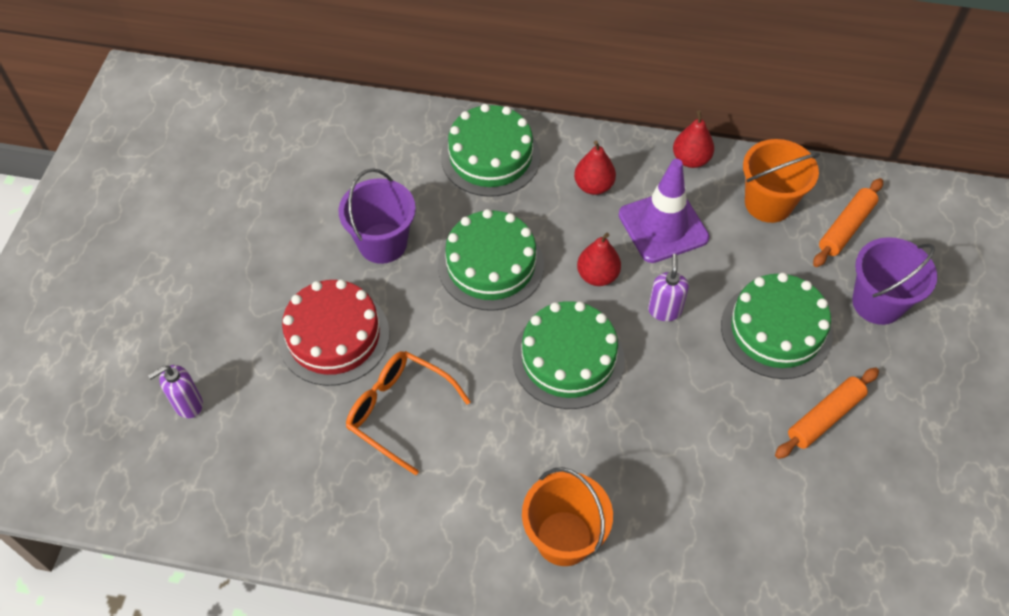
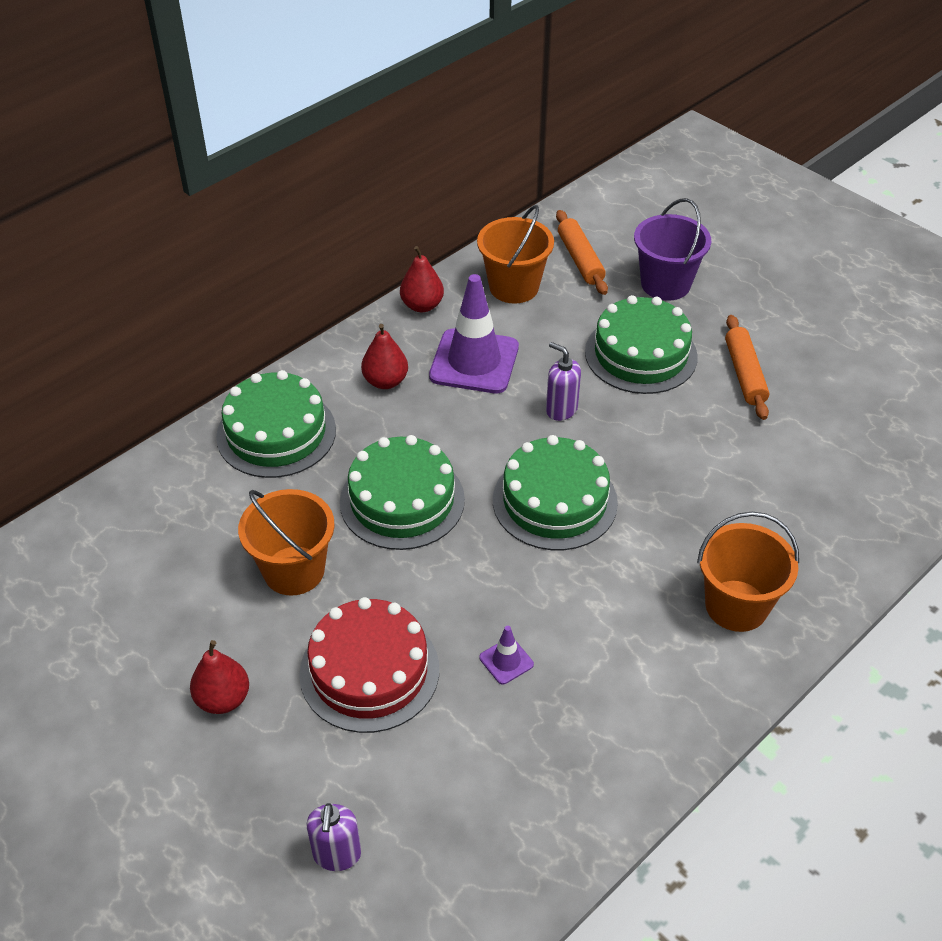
camera: 55 degrees left, 10 degrees down
purple bucket [338,168,416,264] -> orange bucket [238,489,335,596]
orange glasses [346,351,471,475] -> purple traffic cone [479,626,534,684]
red pear [577,233,621,286] -> red pear moved to [190,640,249,714]

